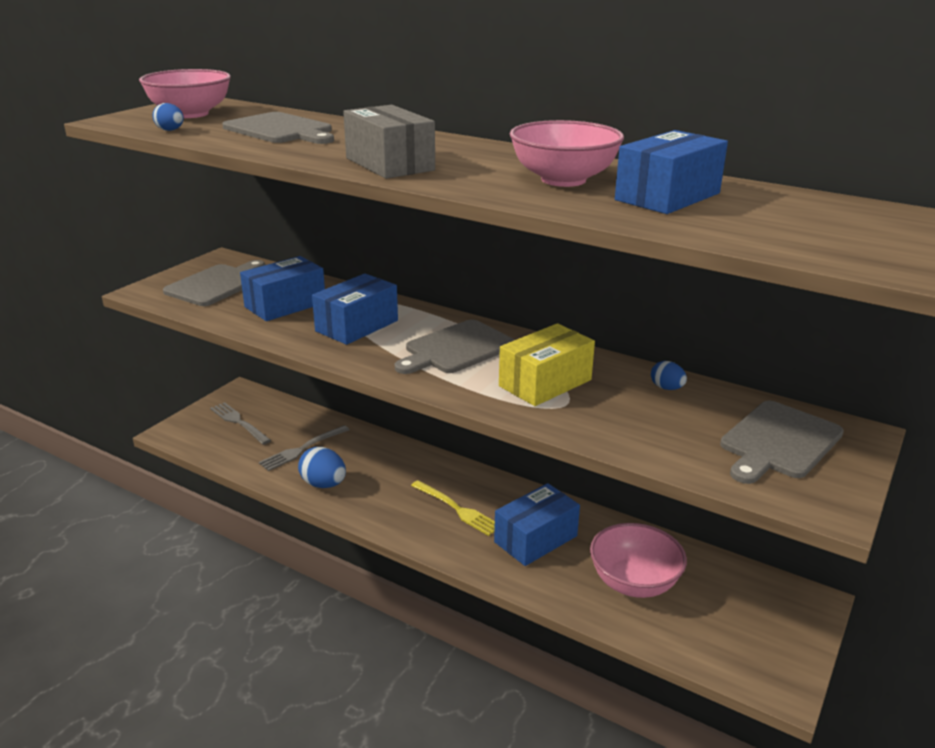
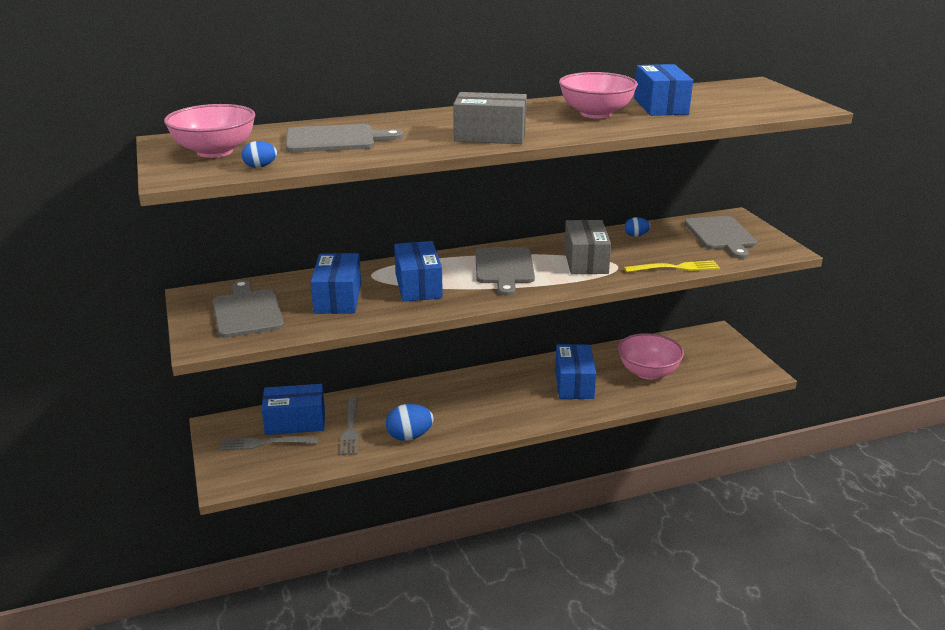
camera: 50 degrees left, 0 degrees up
yellow fork [411,480,495,536] -> yellow fork moved to [624,260,720,272]
yellow box [499,323,595,406] -> grey box [564,220,611,274]
none -> blue box [261,384,325,435]

